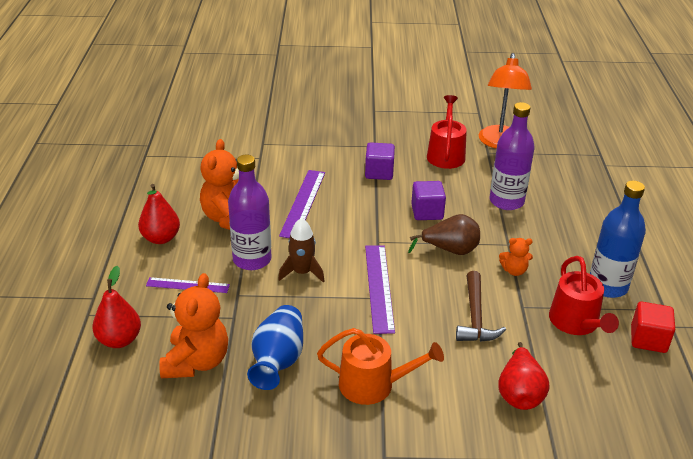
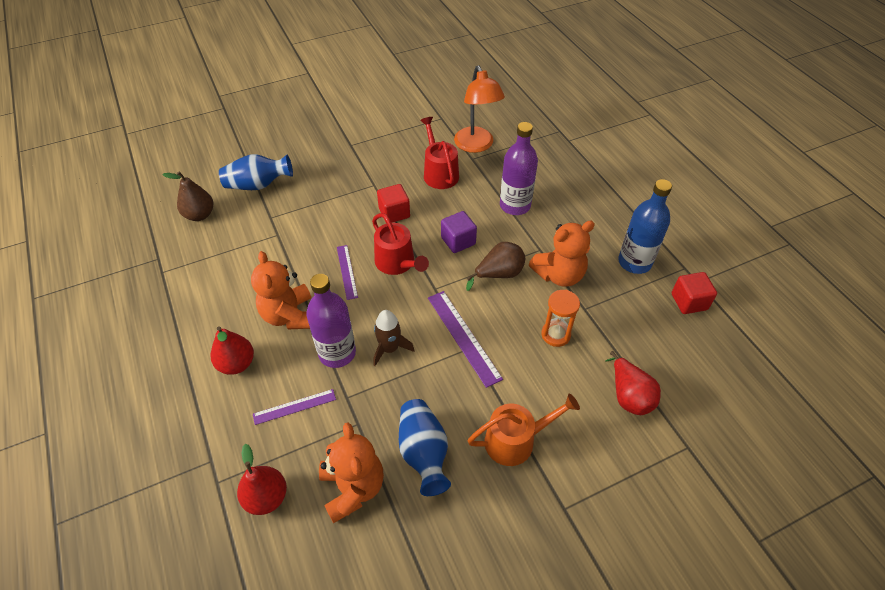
camera: 25 degrees left, 15 degrees up
purple ruler [279,170,325,238] -> purple ruler [337,245,358,300], size x0.63
purple cube [365,142,395,180] -> red cube [377,184,410,223]
brown hammer [456,271,506,342] -> orange hourglass [541,290,580,347]
orange teddy bear [499,238,533,276] -> orange teddy bear [529,221,595,287], size x1.98
red watering can [549,256,619,335] -> red watering can moved to [372,213,429,275]
none -> brown pear [162,171,213,221]
none -> blue vase [219,154,293,190]

